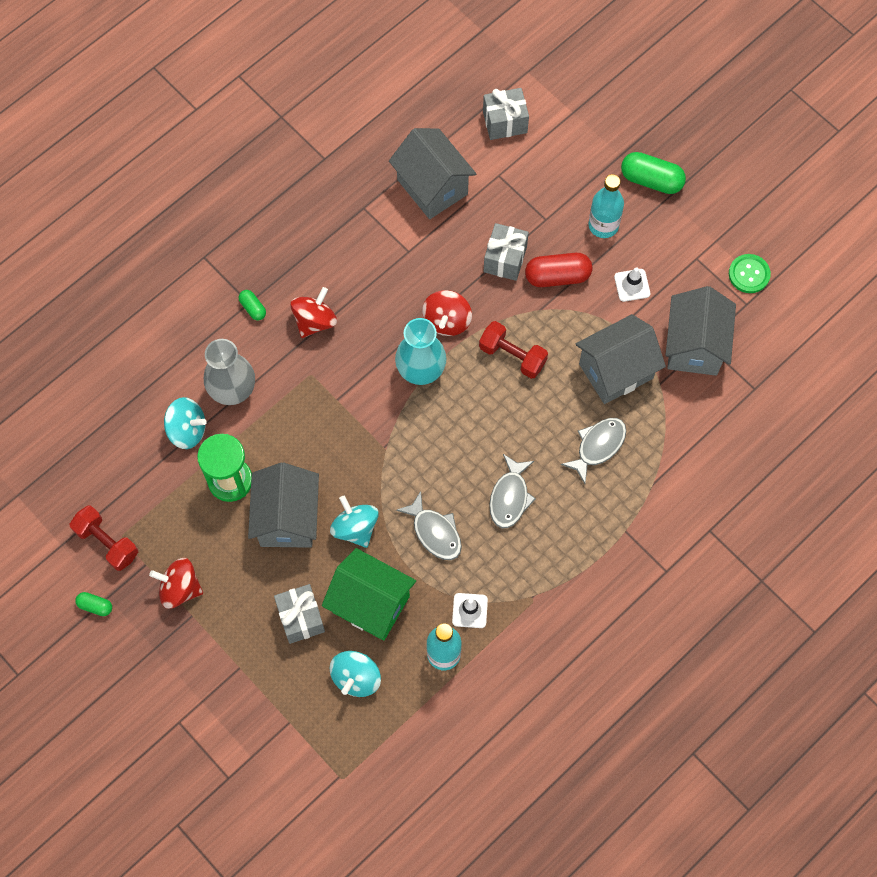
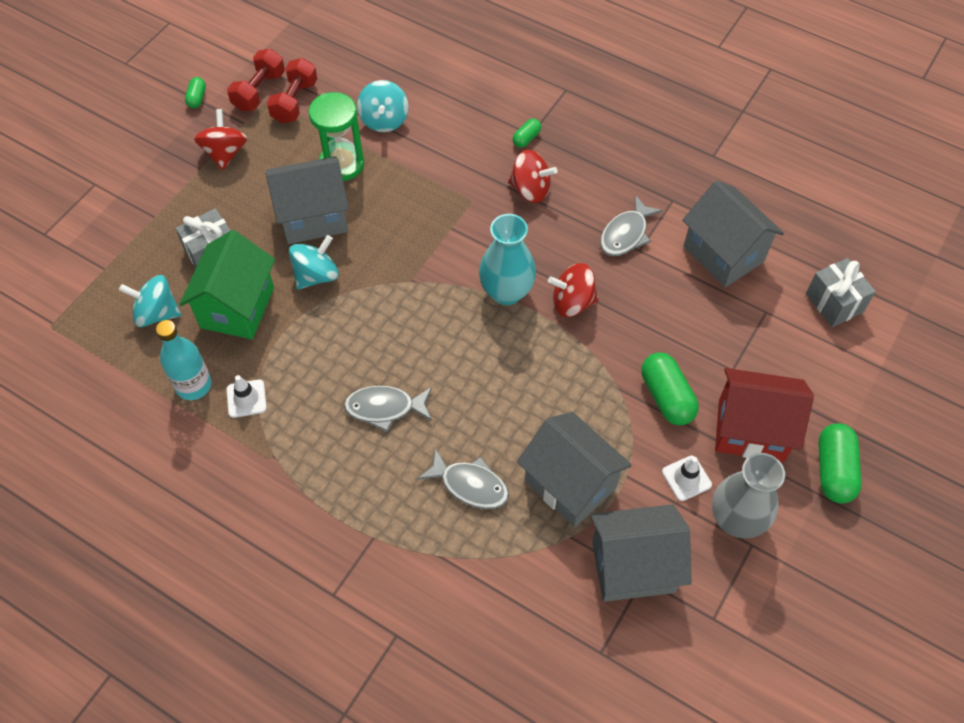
camera: 75 degrees right, 10 degrees down
grey vase [204,339,255,405] -> grey vase moved to [712,453,785,538]
grey house [389,128,476,219] -> grey house turned 75 degrees counterclockwise [682,180,784,288]
grey fish [396,491,462,560] -> grey fish moved to [600,195,663,256]
red dumbbell [479,321,548,379] -> red dumbbell moved to [267,58,317,124]
grey gift [484,223,529,281] -> none
red capsule [525,253,592,287] -> green capsule [641,352,698,425]
turquoise bottle [588,174,624,238] -> red house [715,368,814,462]
green button [729,254,771,293] -> none

